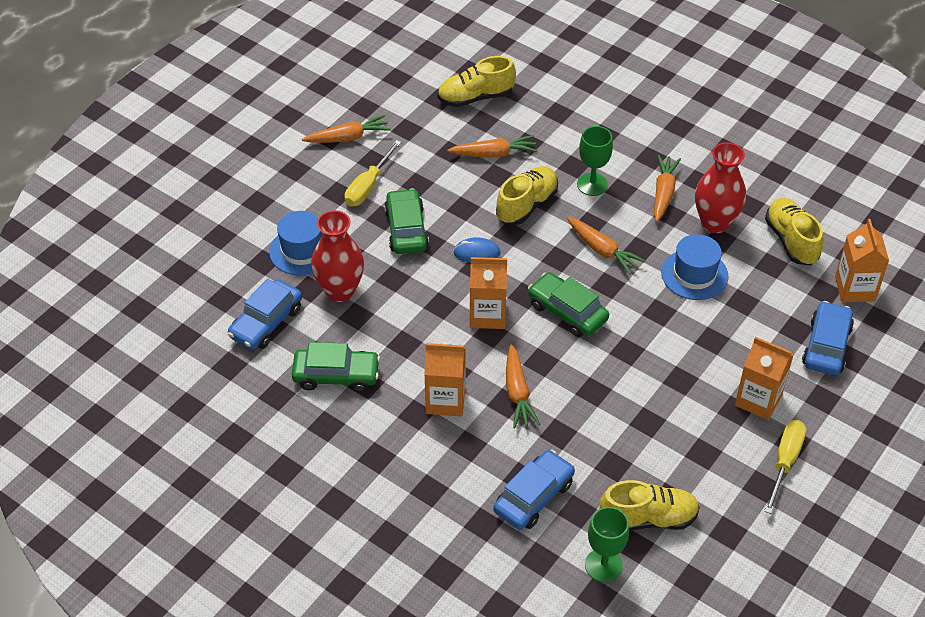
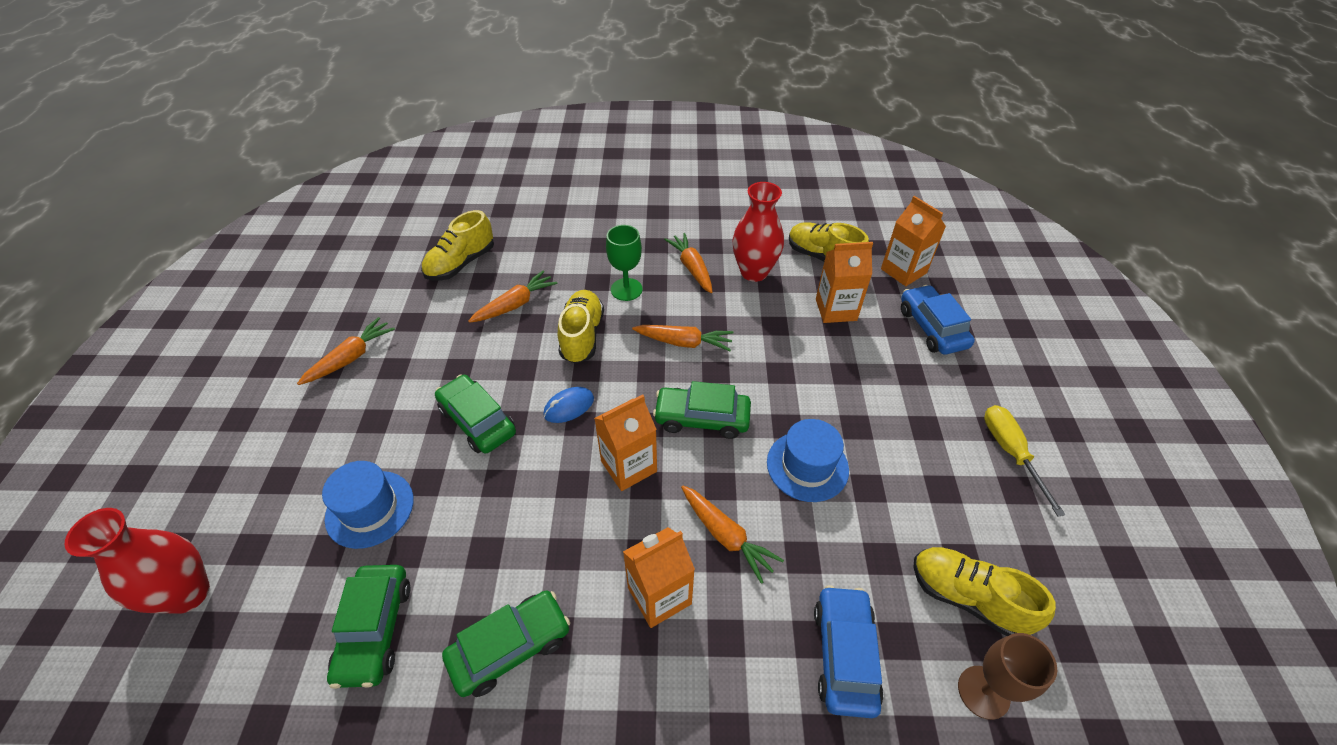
camera: 35 degrees left, 0 degrees up
blue car [228,279,302,349] -> green car [327,565,411,689]
red vase [311,210,364,302] -> red vase moved to [64,508,210,614]
yellow screwdriver [344,140,401,207] -> none
green goblet [585,507,629,582] -> brown goblet [958,633,1057,720]
yellow shoe [599,480,700,531] -> yellow shoe turned 105 degrees counterclockwise [913,547,1056,636]
blue hat [661,234,729,300] -> blue hat moved to [767,419,849,502]
orange carton [735,337,794,420] -> orange carton moved to [816,242,873,323]

